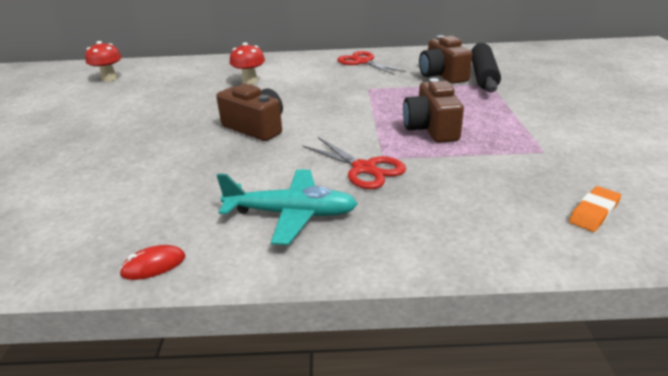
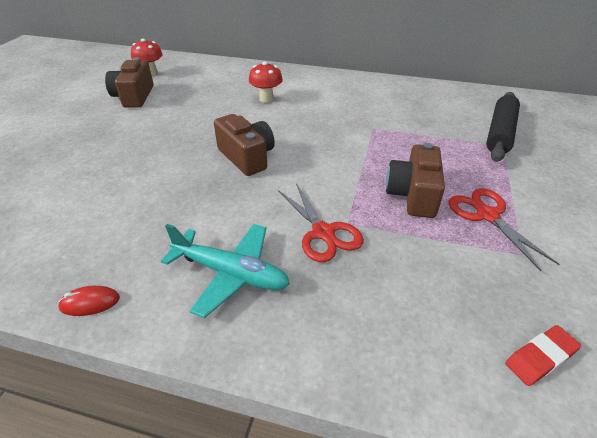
camera: 15 degrees right, 10 degrees up
red scissors [337,51,406,75] -> red scissors moved to [449,188,560,271]
brown camera [419,35,472,84] -> brown camera moved to [105,57,154,108]
orange eraser [569,186,621,232] -> red eraser [505,325,581,386]

